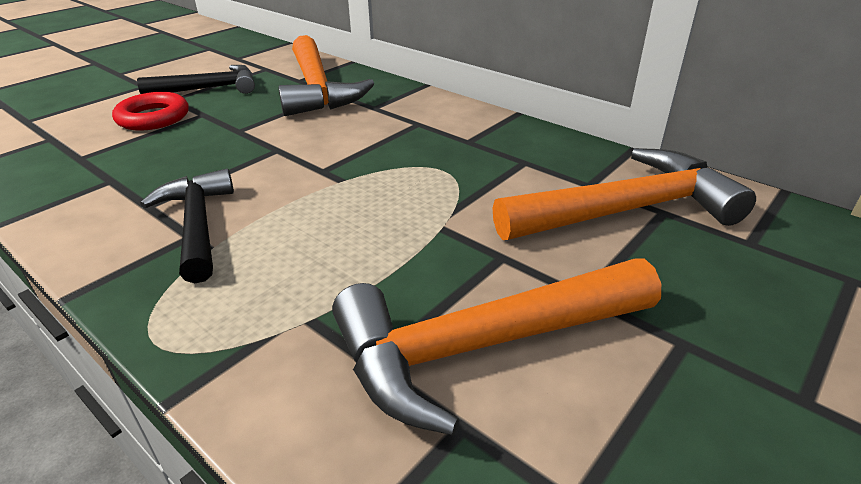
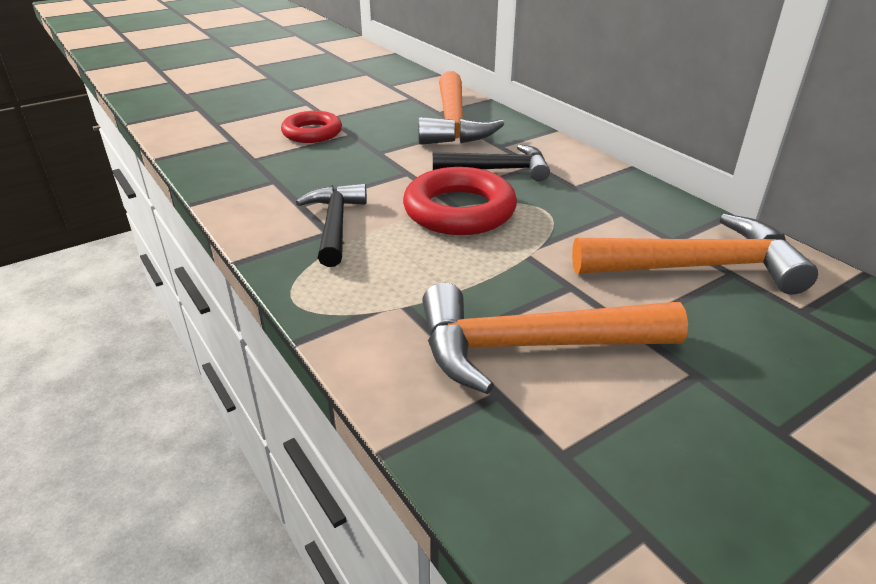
camera: 15 degrees right, 0 degrees up
black hammer [137,65,255,94] -> black hammer moved to [433,145,550,181]
none -> red ring [403,167,517,235]

